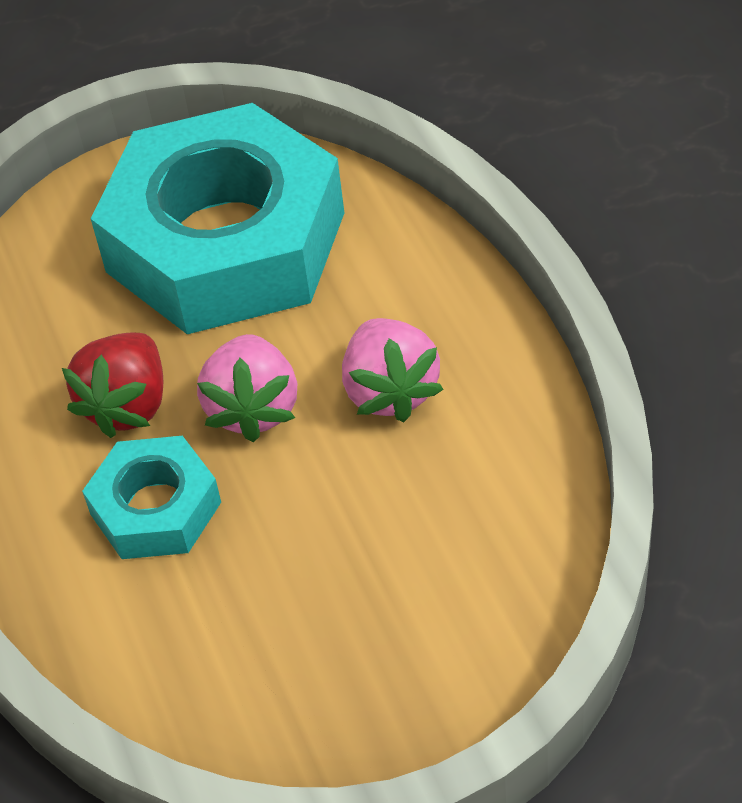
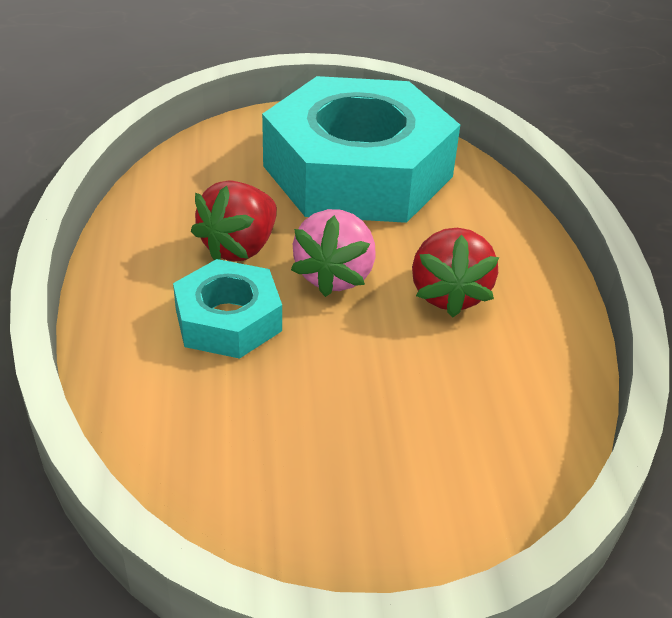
camera: 10 degrees right, 10 degrees down
pink strawberry [342,318,444,422] -> red strawberry [412,228,499,318]

